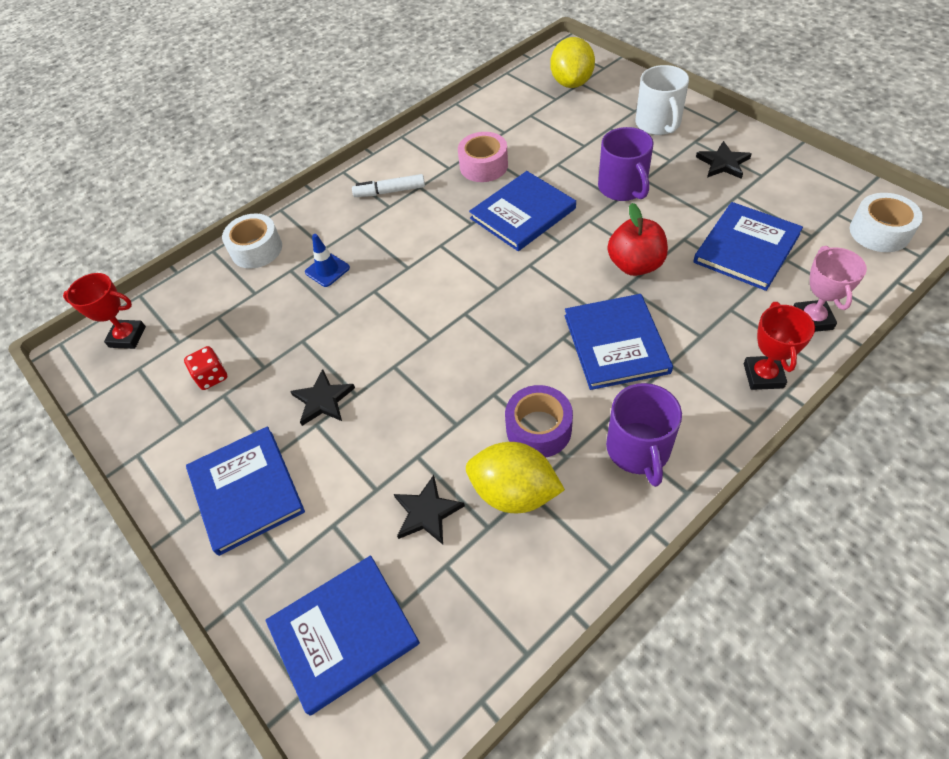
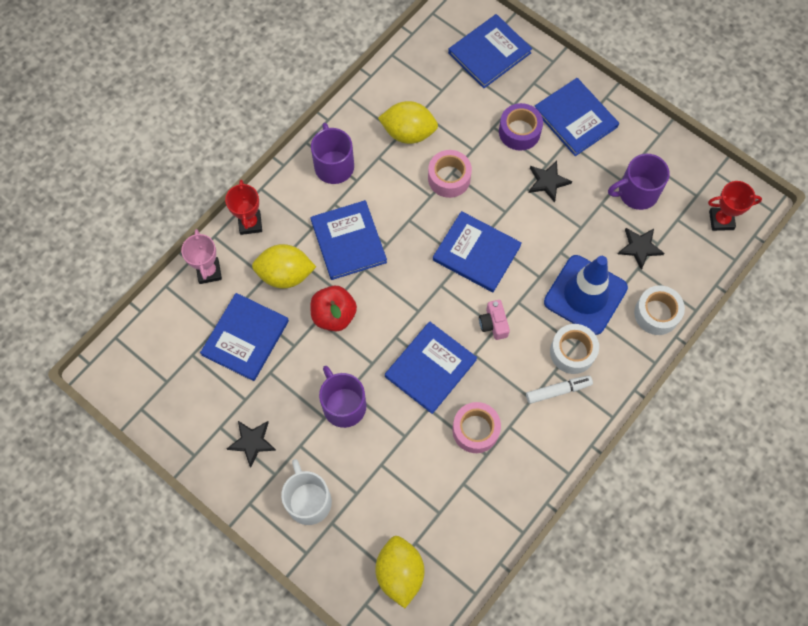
camera: 165 degrees right, 15 degrees up
red dice [184,346,227,390] -> purple mug [608,154,670,210]
blue traffic cone [305,234,350,287] -> blue traffic cone [544,255,628,335], size x2.29
black star [394,475,465,544] -> black star moved to [618,228,664,270]
purple tape [505,385,573,458] -> purple tape moved to [499,103,543,151]
white tape [850,193,923,252] -> white tape moved to [550,324,599,374]
none -> yellow lemon [252,244,316,289]
none -> pink tape [428,150,472,198]
none -> blue book [433,211,522,292]
none -> pink camera [479,300,510,340]

